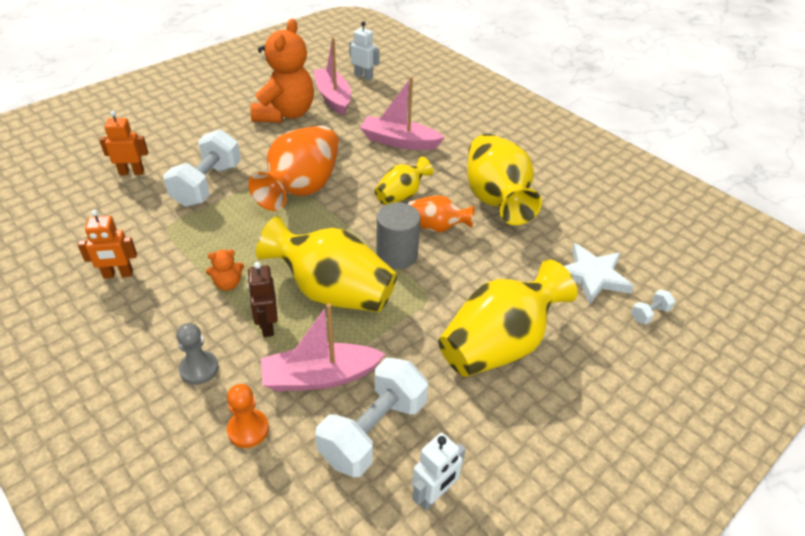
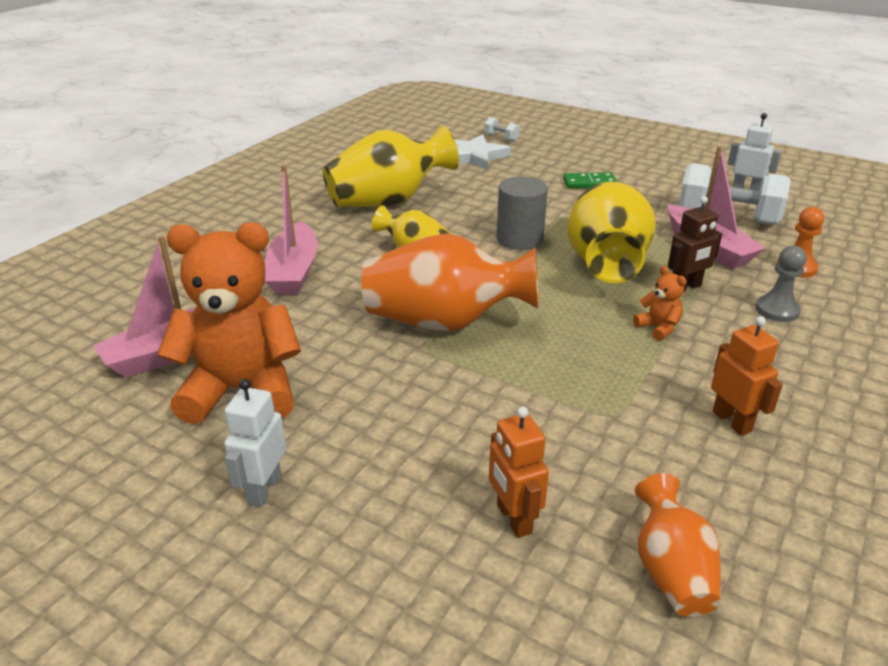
camera: 105 degrees left, 10 degrees down
white dumbbell [163,129,241,207] -> none
white robot [349,21,380,81] -> white robot moved to [224,379,286,507]
orange vase [408,195,474,233] -> orange vase moved to [635,473,721,617]
yellow vase [439,259,578,377] -> green domino [563,173,617,189]

